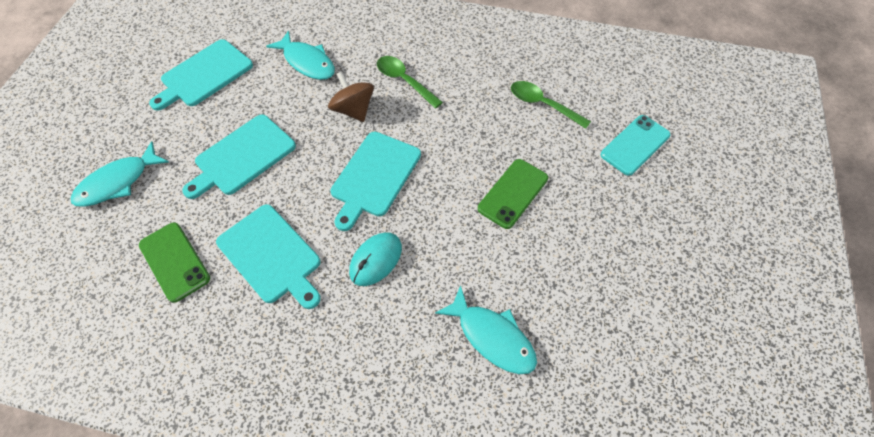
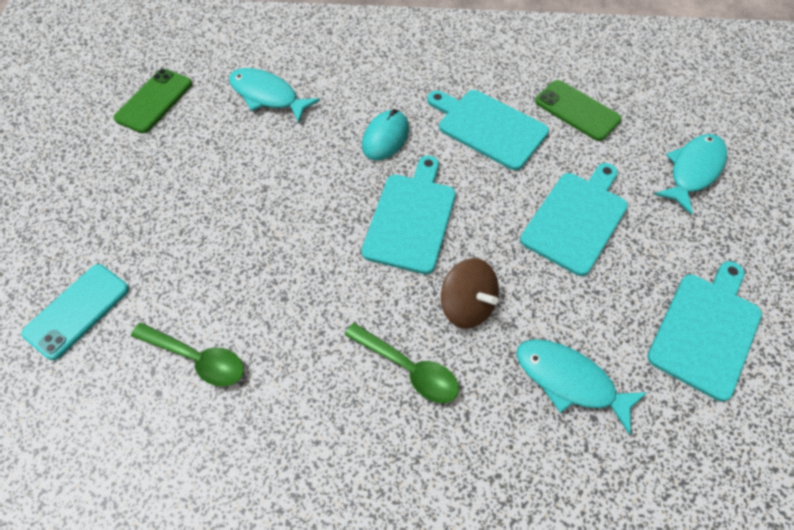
camera: 170 degrees right, 0 degrees up
green phone [478,159,548,229] -> green phone moved to [114,69,192,133]

